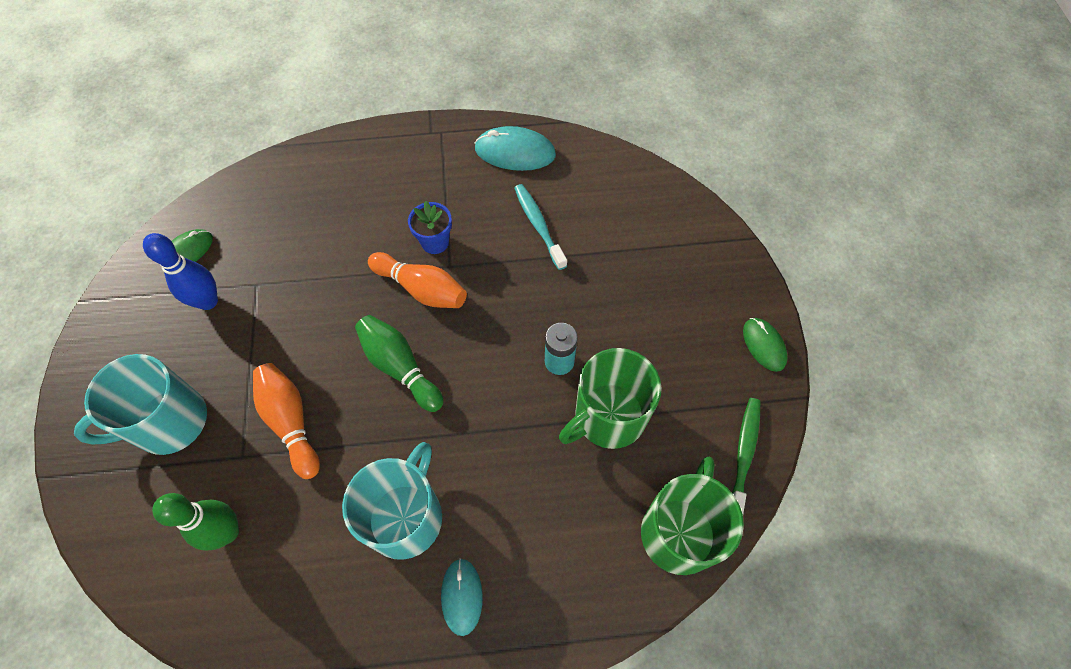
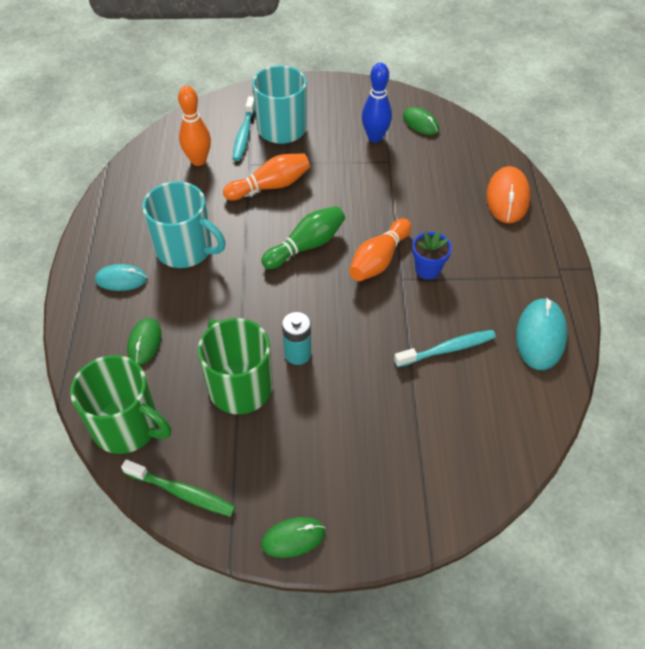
camera: 95 degrees right, 10 degrees down
green bowling pin [152,493,239,551] -> orange bowling pin [178,86,211,166]
none -> green mouse [127,318,162,365]
none -> turquoise toothbrush [233,96,255,161]
none -> orange mouse [486,166,530,223]

